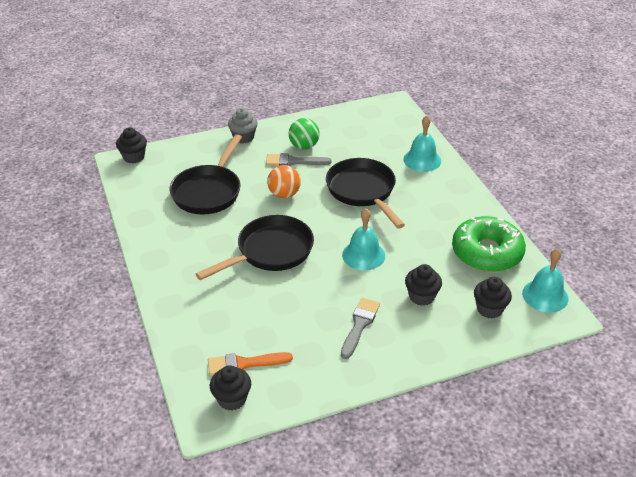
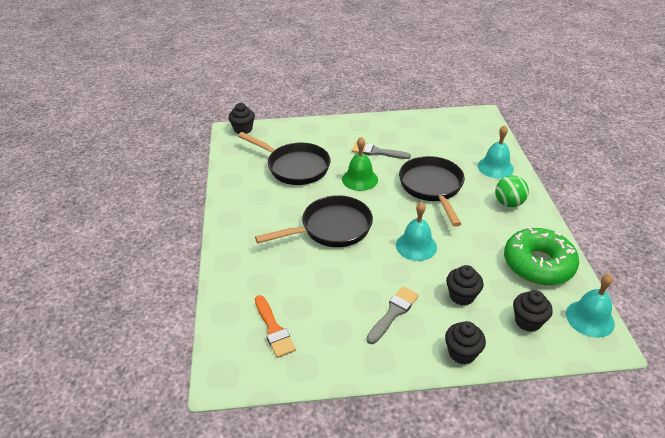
camera: 15 degrees right, 0 degrees up
black pan [170,134,242,214] -> black pan turned 90 degrees counterclockwise [238,132,331,185]
orange brush [208,352,293,376] -> orange brush turned 120 degrees counterclockwise [255,295,296,358]
black cupcake [210,365,251,411] -> black cupcake moved to [445,321,486,364]
grey cupcake [228,108,258,143] -> none
orange ball [267,165,301,198] -> green bell [342,137,378,191]
green ball [289,118,320,149] -> green ball moved to [495,175,529,207]

